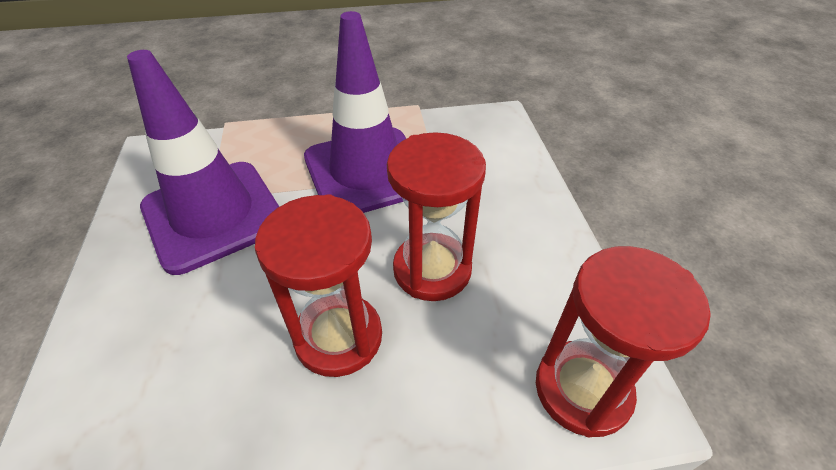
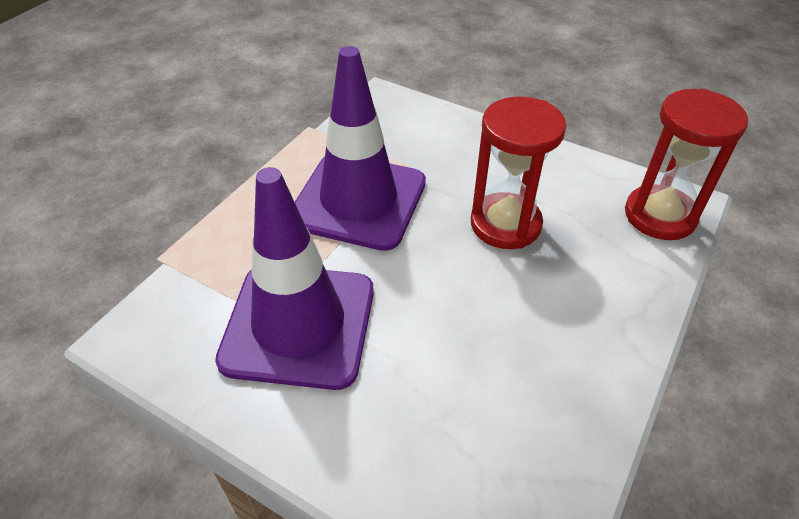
camera: 50 degrees left, 0 degrees up
red hourglass [255,194,382,377] -> none

